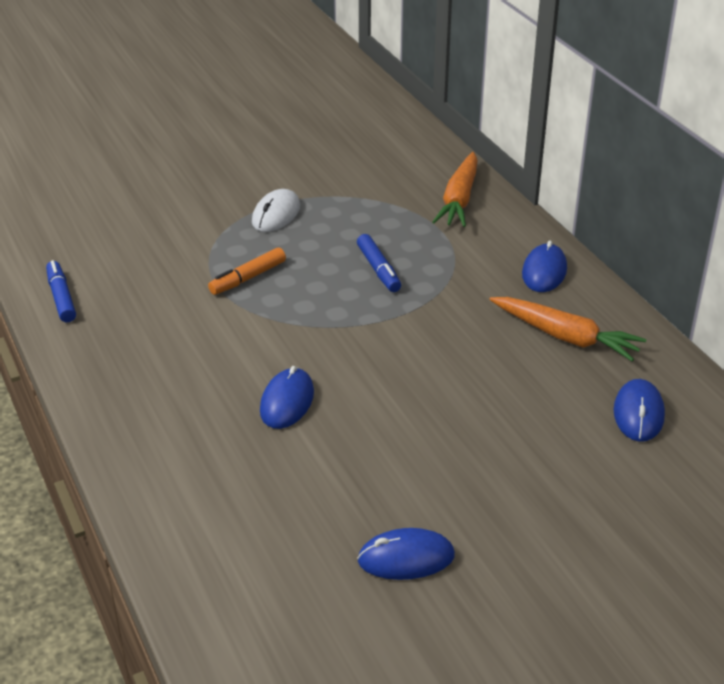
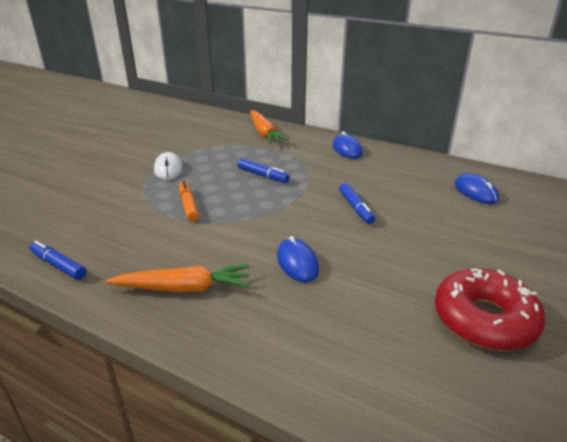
camera: 35 degrees left, 5 degrees down
orange marker [208,247,286,295] -> orange marker turned 150 degrees clockwise [179,181,199,222]
blue mouse [357,528,455,580] -> red donut [435,269,545,351]
orange carrot [489,297,646,361] -> orange carrot moved to [106,265,250,293]
none -> blue marker [339,183,375,224]

